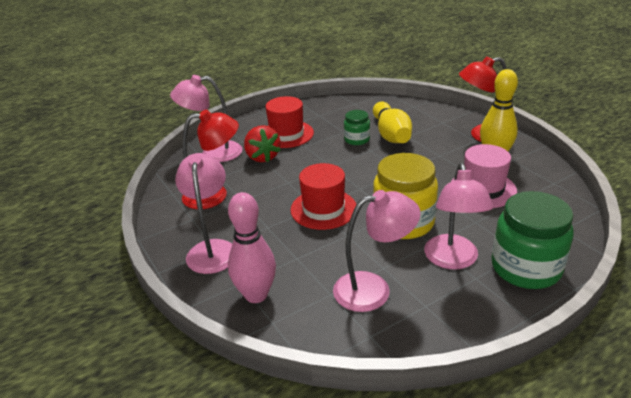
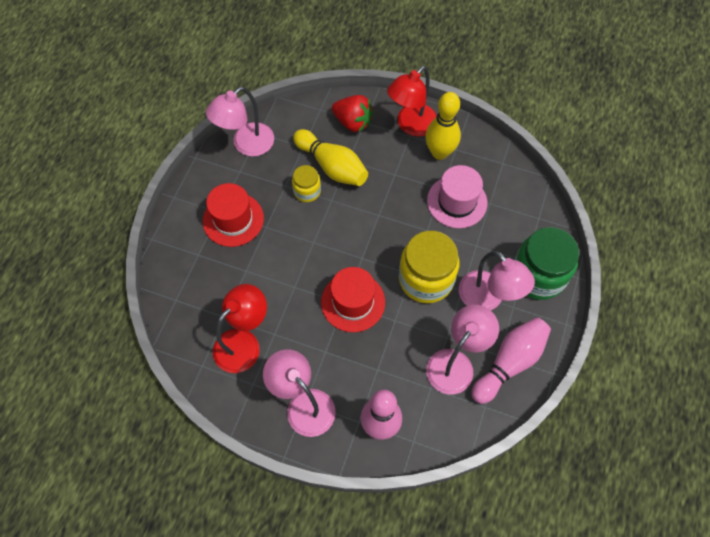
camera: 40 degrees left, 30 degrees up
pink lamp [170,75,242,162] -> pink lamp moved to [206,87,274,156]
red strawberry [244,125,281,162] -> red strawberry moved to [332,95,373,132]
green jar [344,110,370,145] -> yellow jar [292,165,321,202]
none -> pink bowling pin [471,317,551,404]

